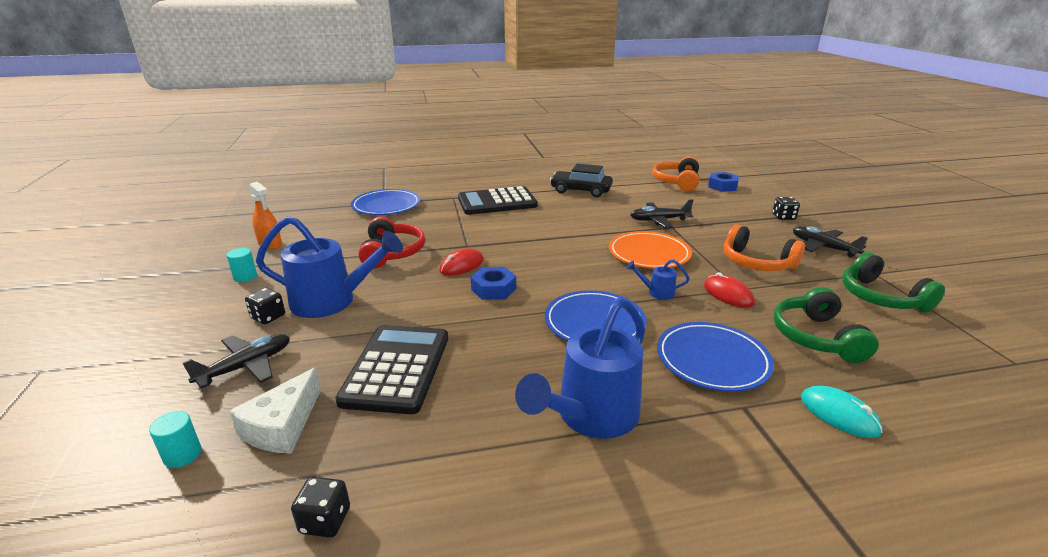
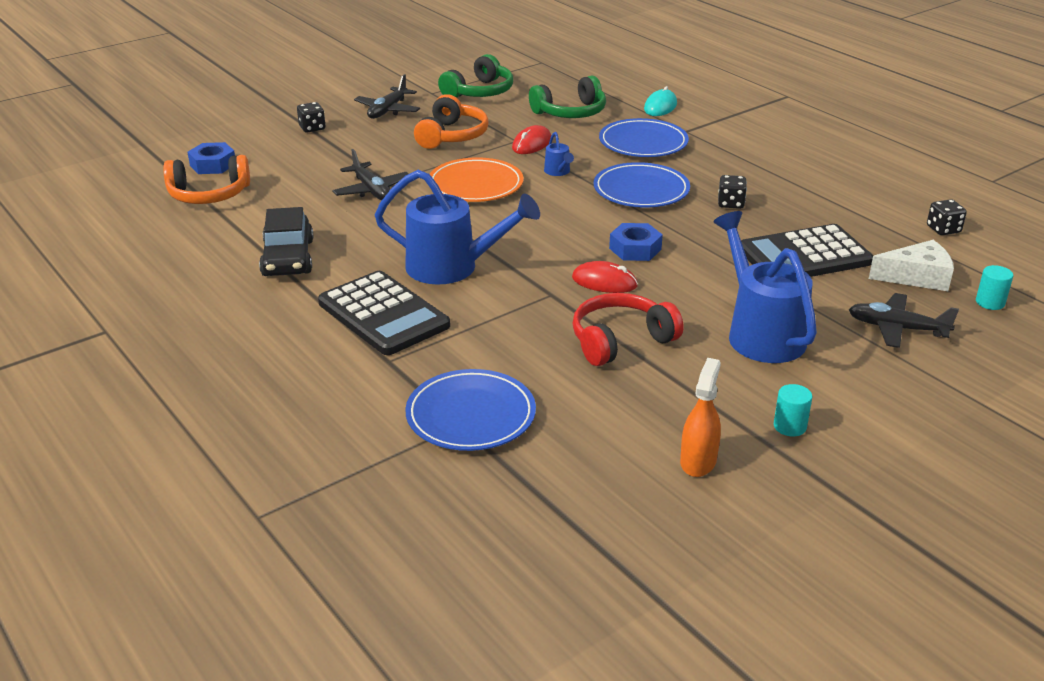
camera: 115 degrees left, 5 degrees up
black dice [245,288,285,324] -> black dice moved to [718,175,747,209]
blue watering can [515,298,645,439] -> blue watering can moved to [375,170,540,285]

